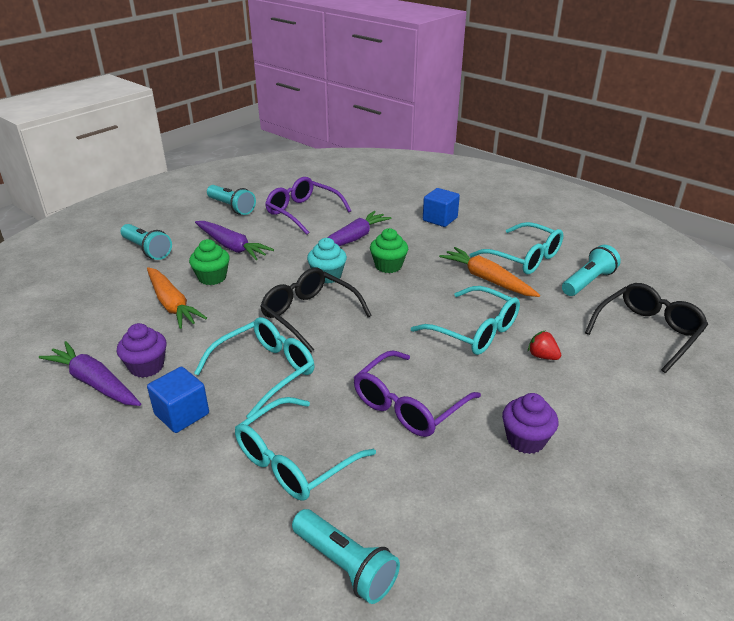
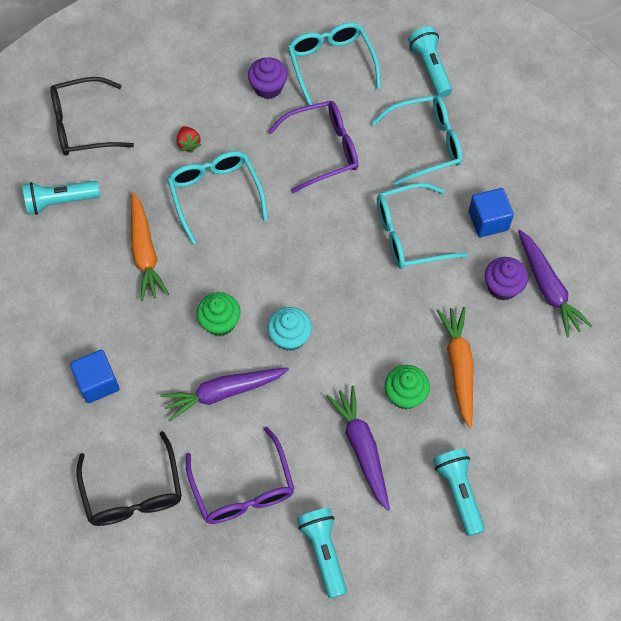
camera: 150 degrees left, 30 degrees up
black glasses [260,268,372,352] -> black glasses moved to [76,431,182,526]
turquoise glasses [470,222,563,274] -> turquoise glasses moved to [288,22,381,105]

